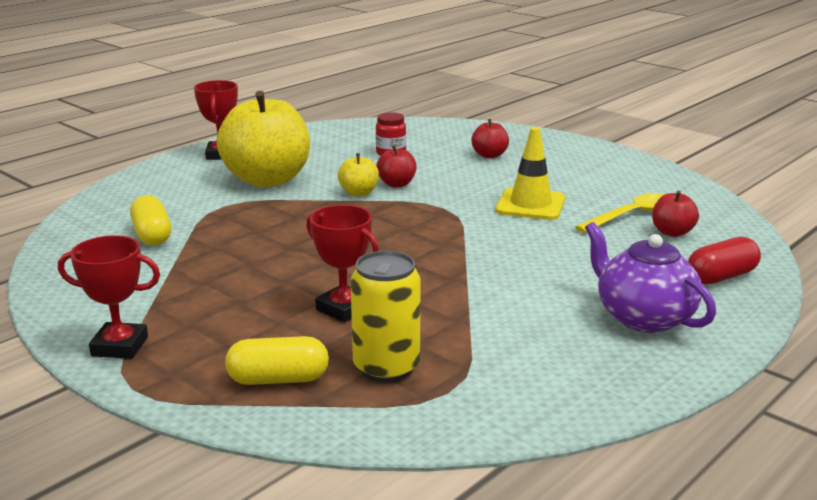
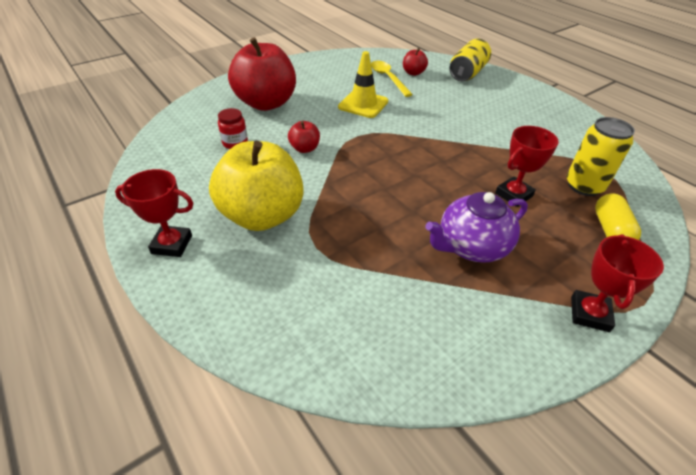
camera: 80 degrees left, 20 degrees up
yellow capsule [130,195,171,245] -> none
yellow apple [338,153,379,197] -> none
red apple [471,119,509,158] -> red apple [228,37,296,111], size x2.30
purple teapot [585,222,716,333] -> purple teapot moved to [425,192,528,263]
red capsule [688,237,761,284] -> yellow can [449,39,491,81]

